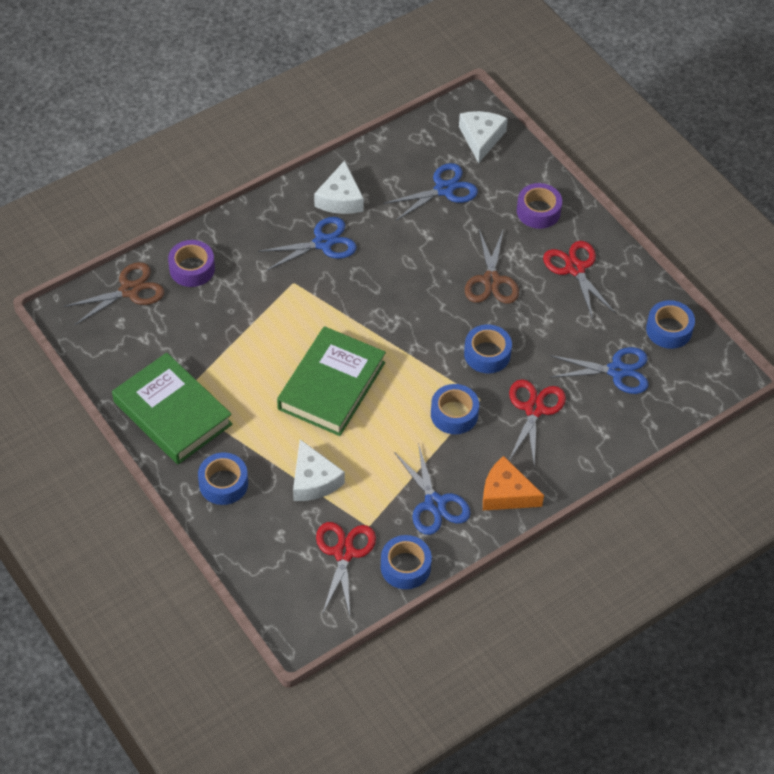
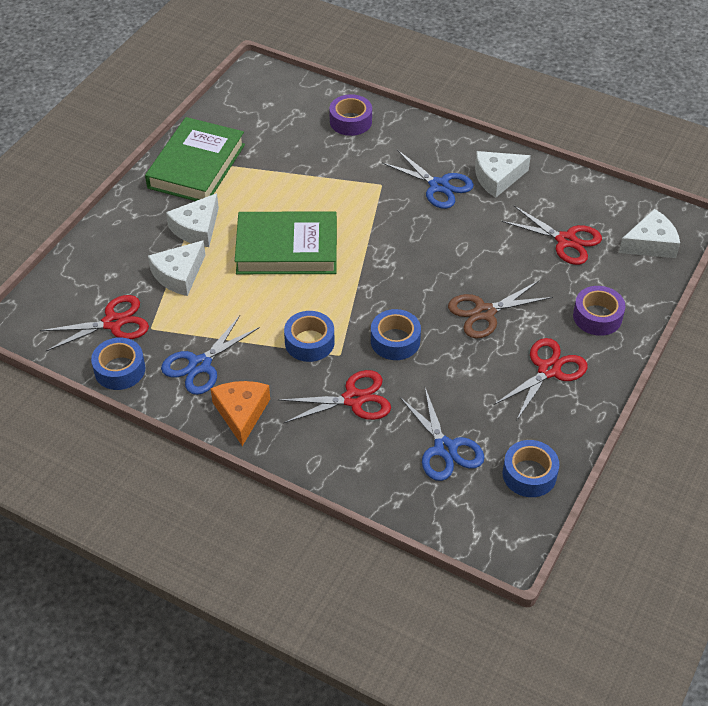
camera: 65 degrees right, 5 degrees down
brown scissors [64,262,164,325] -> none
blue tape [198,453,248,505] -> none
blue scissors [384,163,478,220] -> red scissors [501,206,602,265]
none -> white cheese [166,193,219,247]

